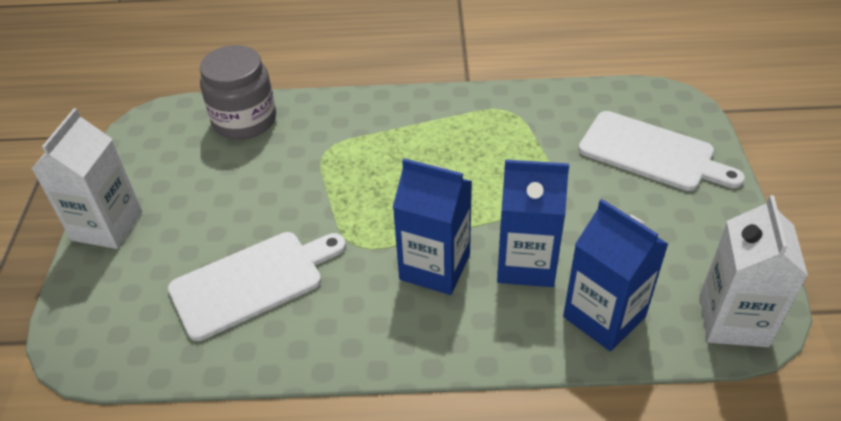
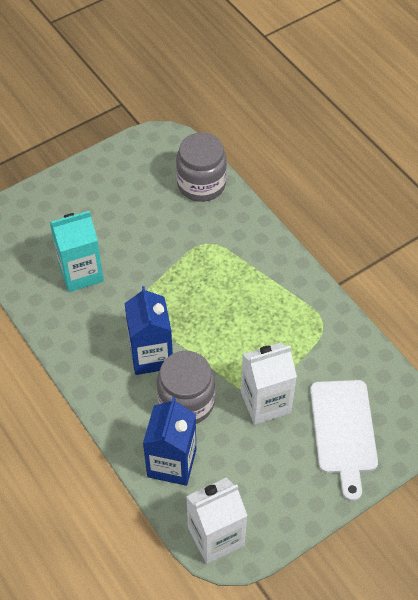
camera: 55 degrees right, 10 degrees up
white carton [32,108,142,249] -> white carton moved to [241,343,297,425]
white cutting board [168,232,346,341] -> turquoise carton [50,211,104,292]
blue carton [497,160,569,287] -> grey jar [157,351,215,424]

